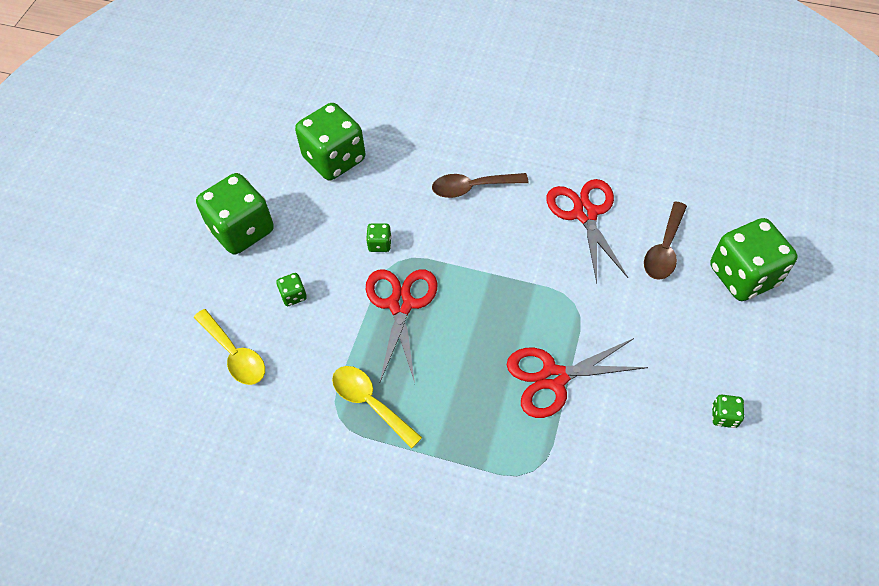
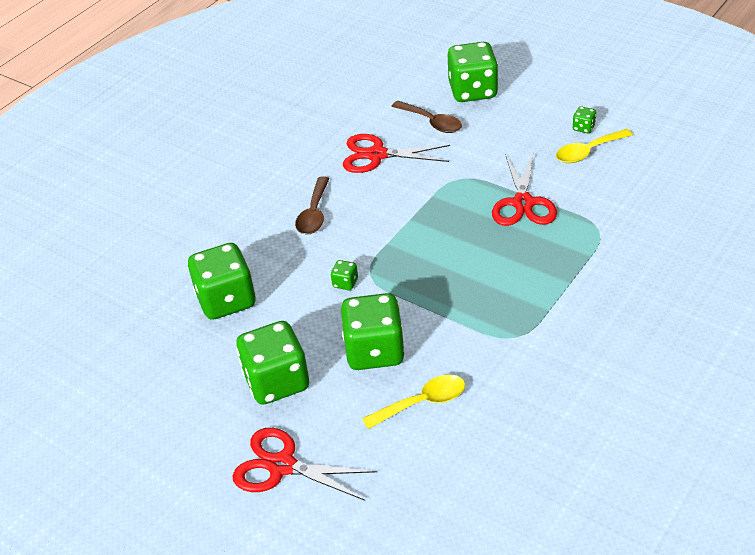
camera: 70 degrees left, 15 degrees down
green dice [276,273,307,306] -> green dice [341,293,405,370], size x2.40
yellow spoon [332,366,422,449] -> yellow spoon moved to [556,129,633,163]
red scissors [366,269,437,383] -> red scissors moved to [232,428,377,501]

